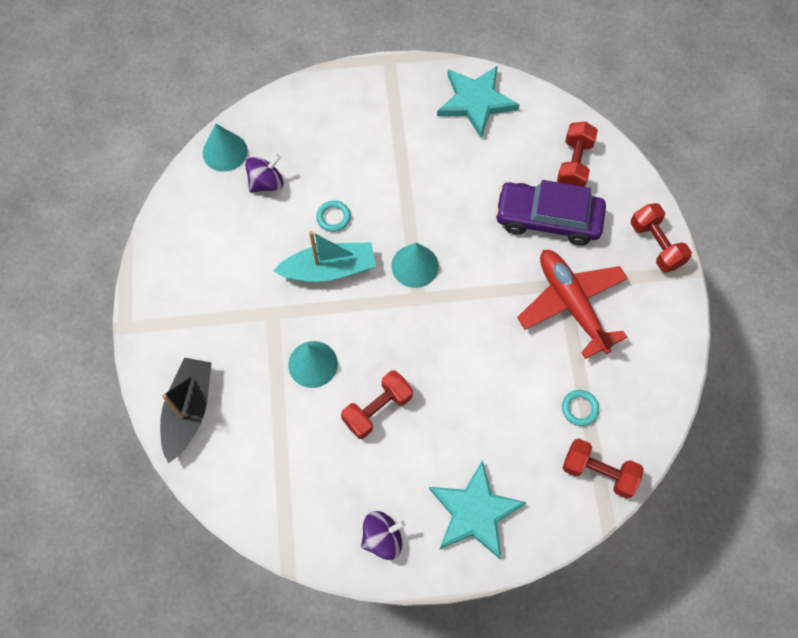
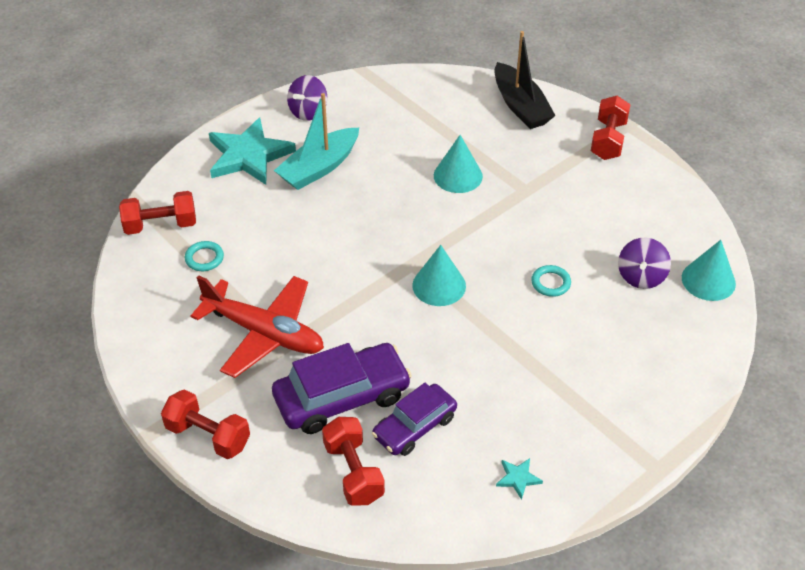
camera: 145 degrees right, 20 degrees down
turquoise boat [273,231,376,282] -> turquoise boat moved to [274,93,359,190]
red dumbbell [341,370,413,439] -> red dumbbell moved to [591,96,631,160]
turquoise star [437,66,520,138] -> turquoise star [496,458,543,500], size x0.41
none -> purple car [372,383,457,456]

